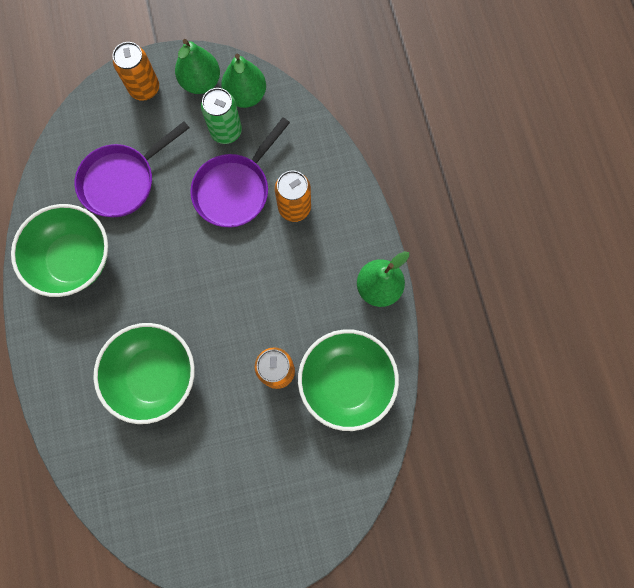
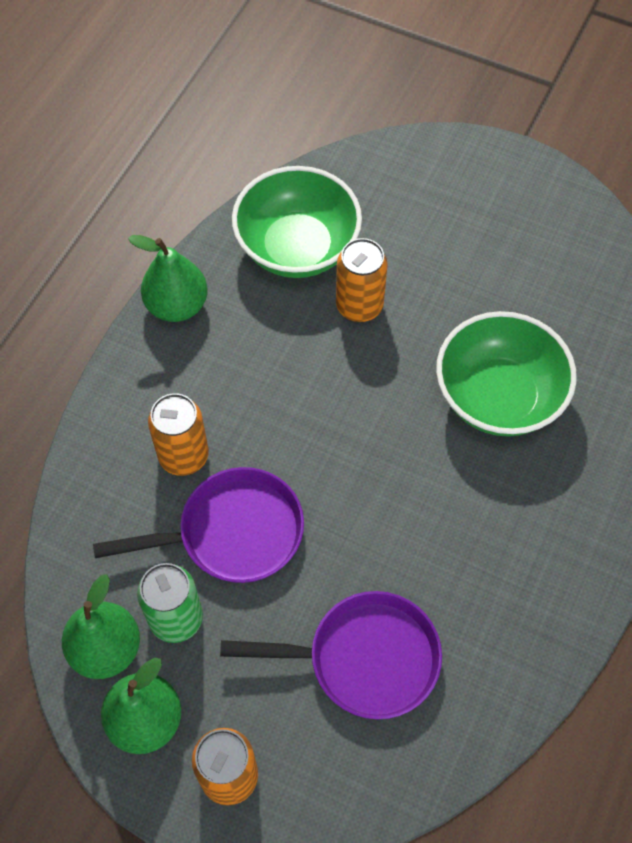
camera: 140 degrees left, 15 degrees down
green bowl [11,204,108,297] -> none

